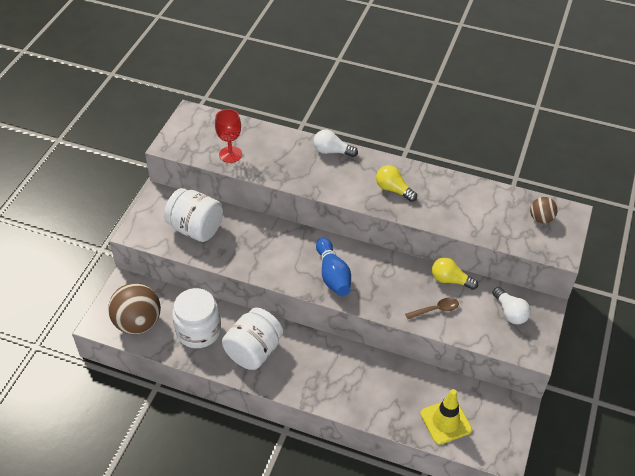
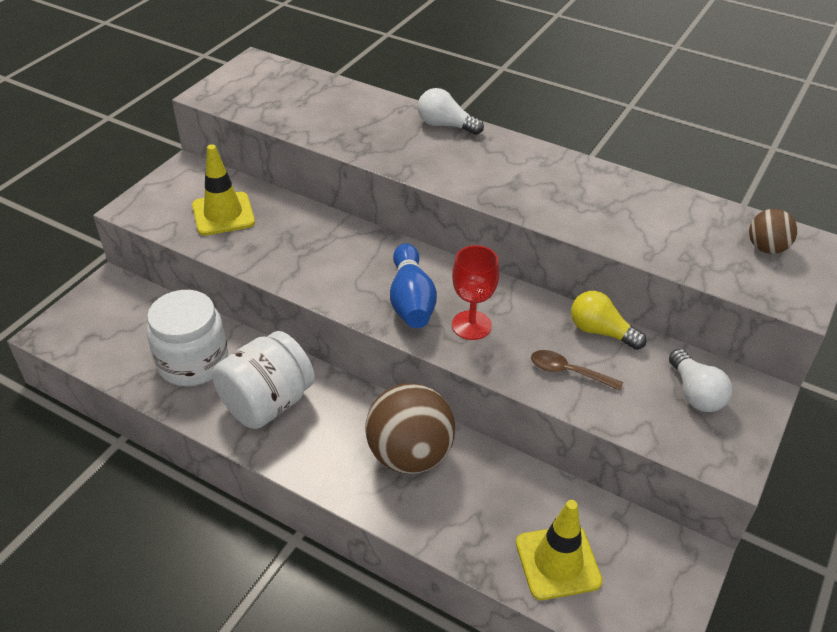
camera: 10 degrees right, 5 degrees down
brown ball [108,283,161,334] -> brown ball moved to [366,383,455,474]
white jar [164,188,223,242] -> yellow traffic cone [192,144,255,236]
red goblet [215,109,242,163] -> red goblet moved to [452,245,499,340]
yellow light bulb [376,165,417,202] -> none
brown spoon [405,298,459,319] -> brown spoon turned 150 degrees counterclockwise [531,350,623,391]

